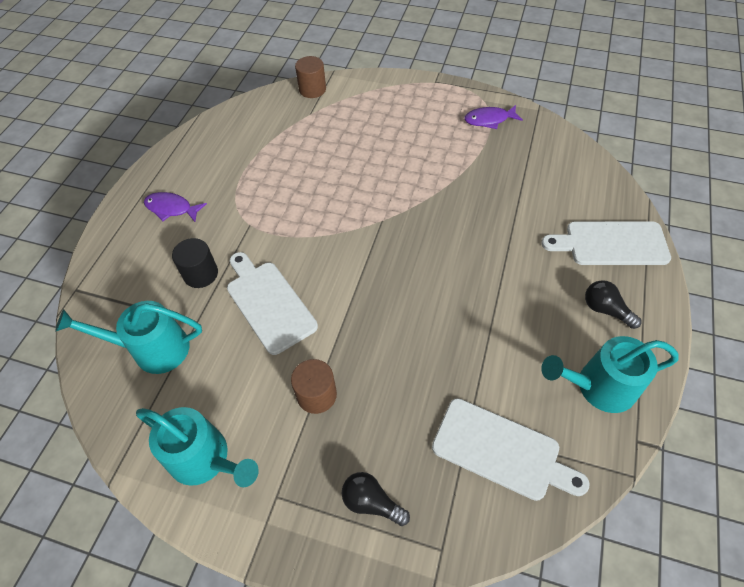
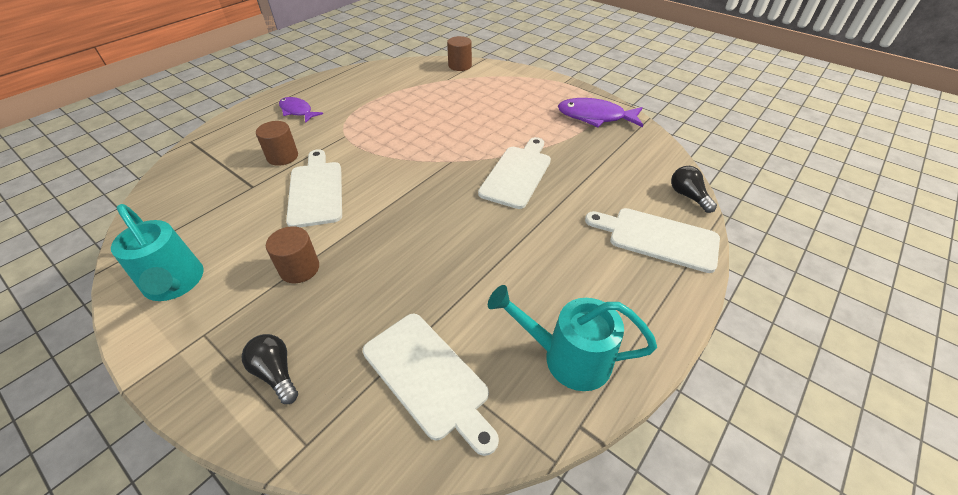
camera: 20 degrees right, 10 degrees down
turquoise watering can [55,301,202,374] -> none
black cylinder [172,238,218,288] -> brown cylinder [256,121,298,166]
purple fish [464,105,523,129] -> purple fish [558,98,643,127], size x1.56
black light bulb [585,280,642,329] -> black light bulb moved to [671,166,717,213]
none -> white cutting board [478,137,551,209]

